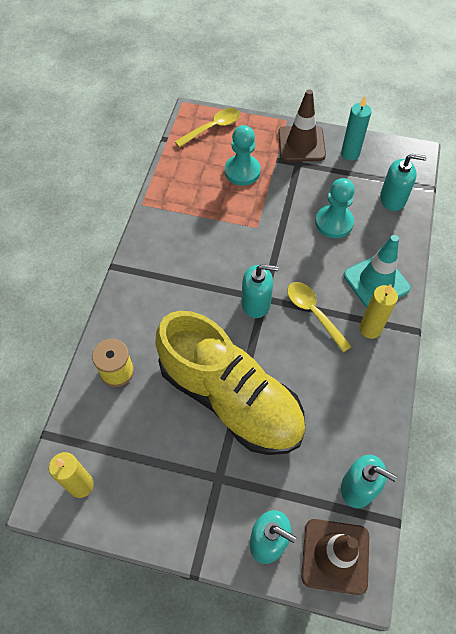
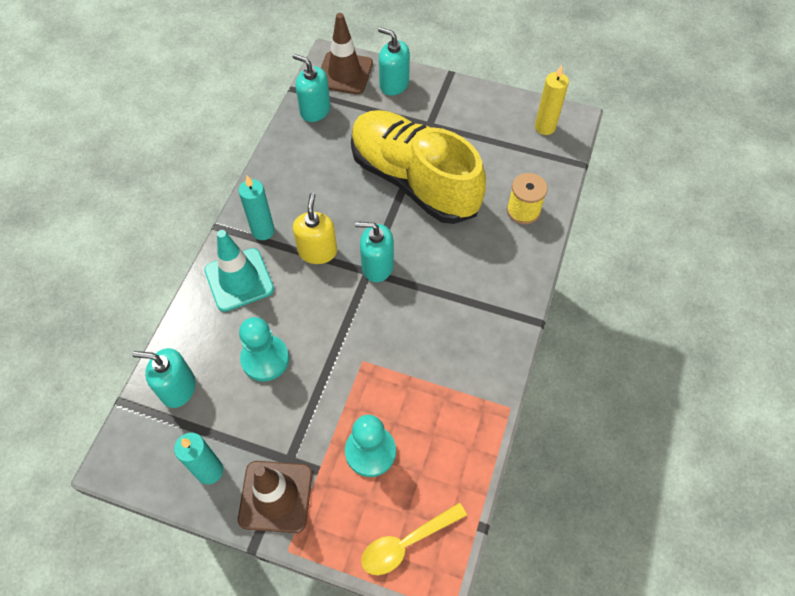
camera: 175 degrees left, 0 degrees up
yellow spoon [287,282,352,352] -> yellow soap dispenser [293,193,337,264]
yellow candle [359,284,398,339] -> turquoise candle [238,176,275,240]

